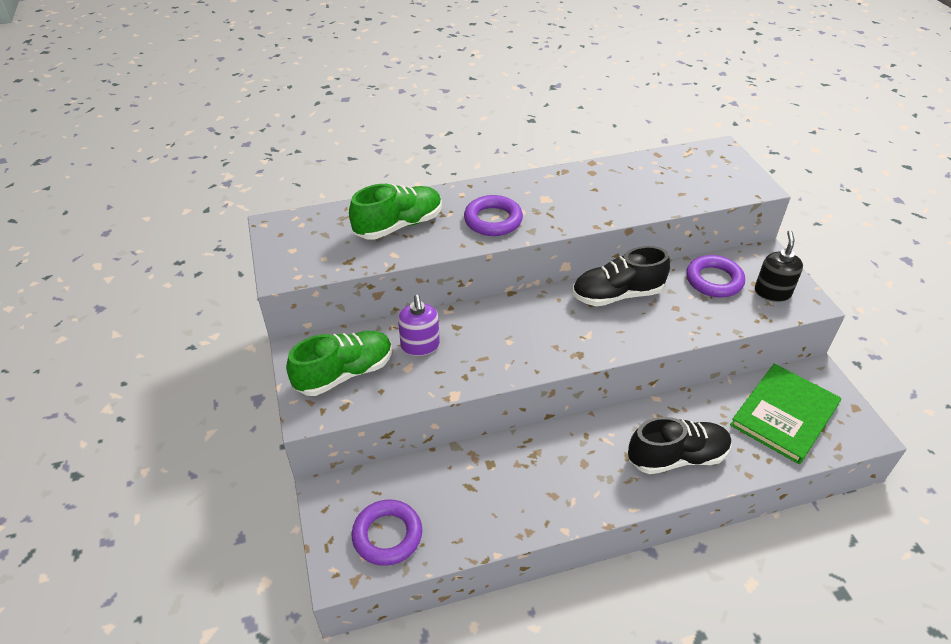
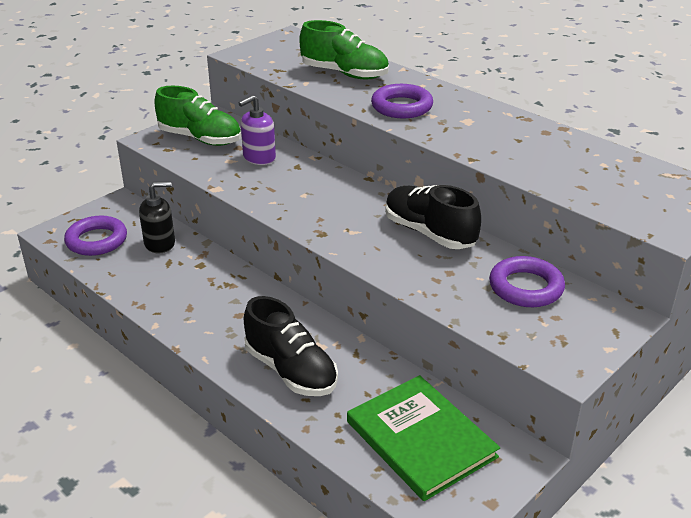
camera: 60 degrees right, 10 degrees down
green book [730,364,841,464] -> green book turned 45 degrees clockwise [347,375,500,501]
black soap dispenser [755,230,803,302] -> black soap dispenser moved to [139,182,175,253]

